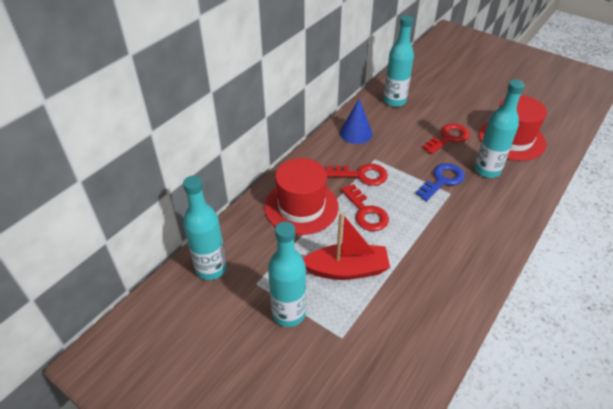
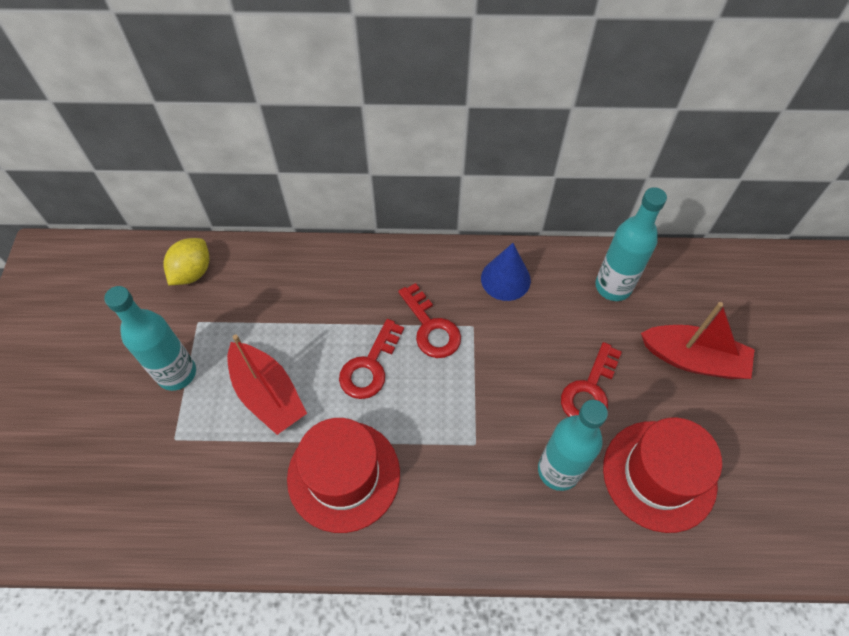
camera: 55 degrees right, 15 degrees up
turquoise bottle [183,176,227,280] -> yellow lemon [163,238,209,285]
red hat [264,158,339,235] -> red hat moved to [287,418,400,533]
blue key [416,163,465,201] -> none
red key [422,123,470,154] -> red key turned 105 degrees clockwise [561,342,622,417]
none -> red boat [641,302,755,379]

